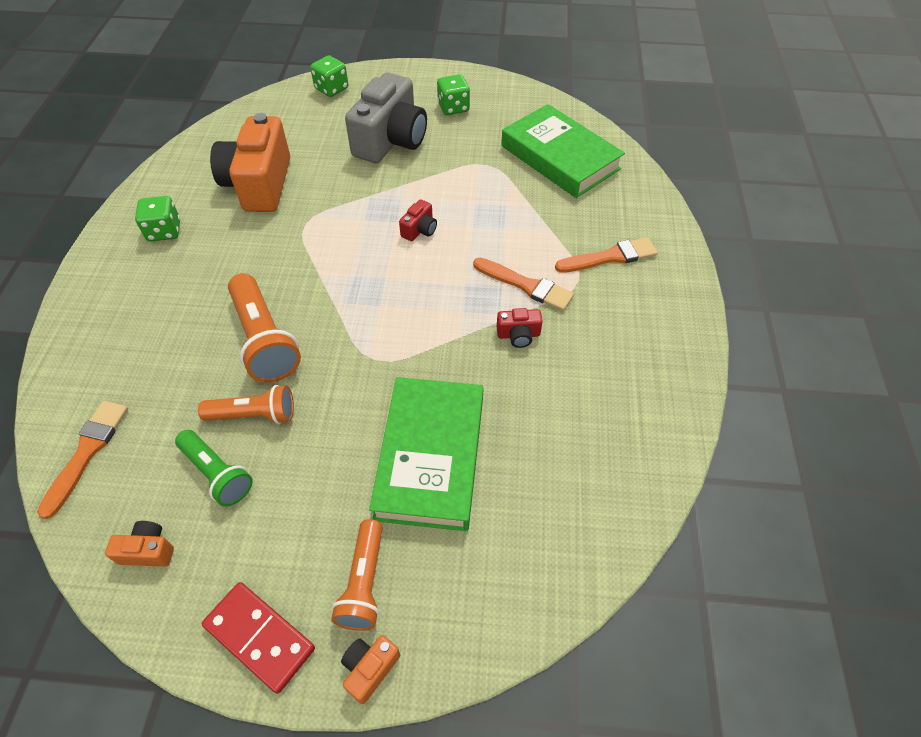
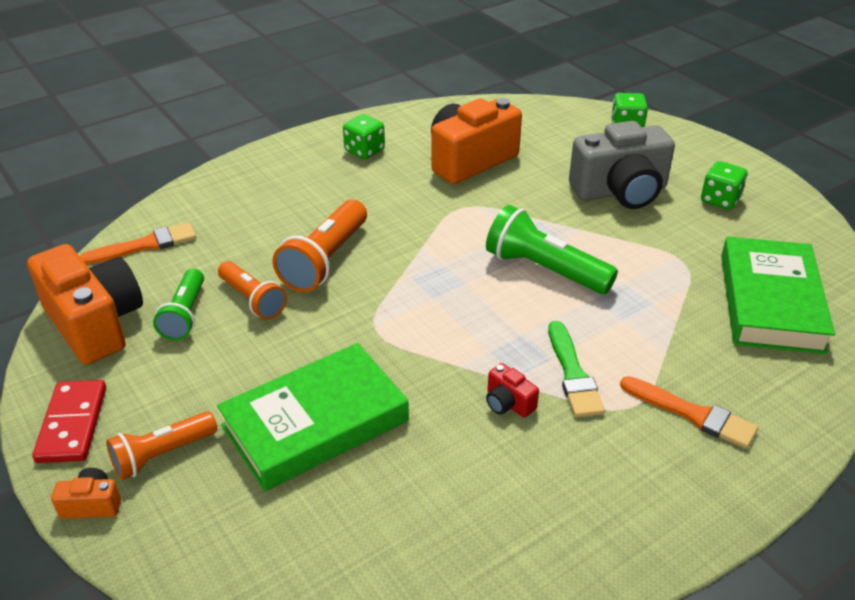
camera: 50 degrees right, 15 degrees down
orange camera [105,521,174,567] -> orange camera [27,244,143,365], size x2.39
red camera [399,199,437,241] -> green flashlight [486,205,618,294]
orange brush [473,258,574,311] -> green brush [548,321,605,417]

